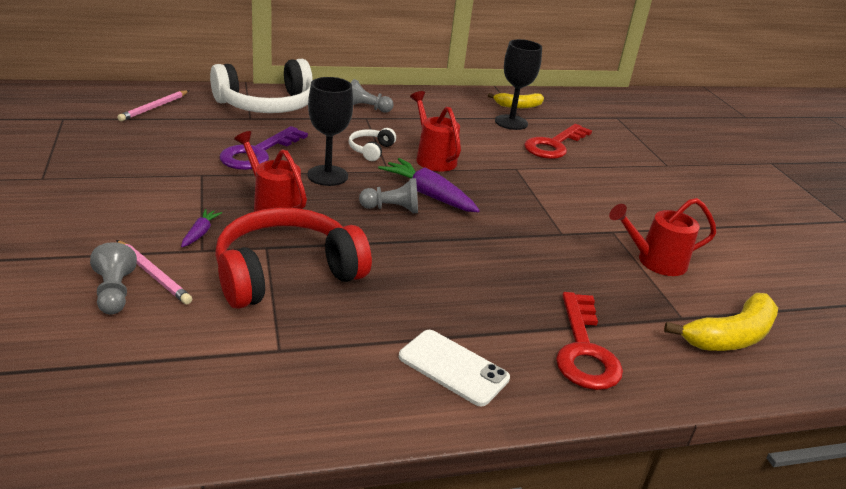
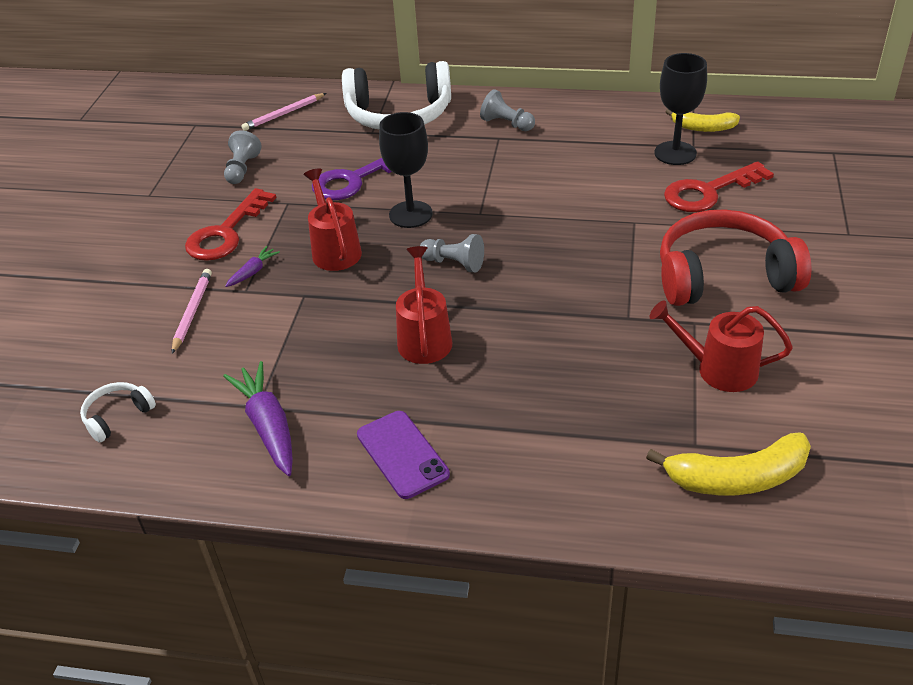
camera: 30 degrees right, 10 degrees up
grey pawn [90,242,137,315] -> grey pawn moved to [224,130,262,184]
pink pencil [116,240,192,304] -> pink pencil turned 150 degrees counterclockwise [172,269,212,354]
red headphones [215,208,372,309] -> red headphones moved to [660,209,812,306]
white headphones [349,128,396,161] -> white headphones moved to [80,382,156,442]
purple carrot [378,158,480,212] -> purple carrot moved to [223,361,293,476]
white phone [399,330,510,407] -> purple phone [357,411,450,499]
red watering can [410,91,461,172] -> red watering can moved to [396,246,452,364]
red key [556,292,623,390] -> red key moved to [185,188,276,261]

